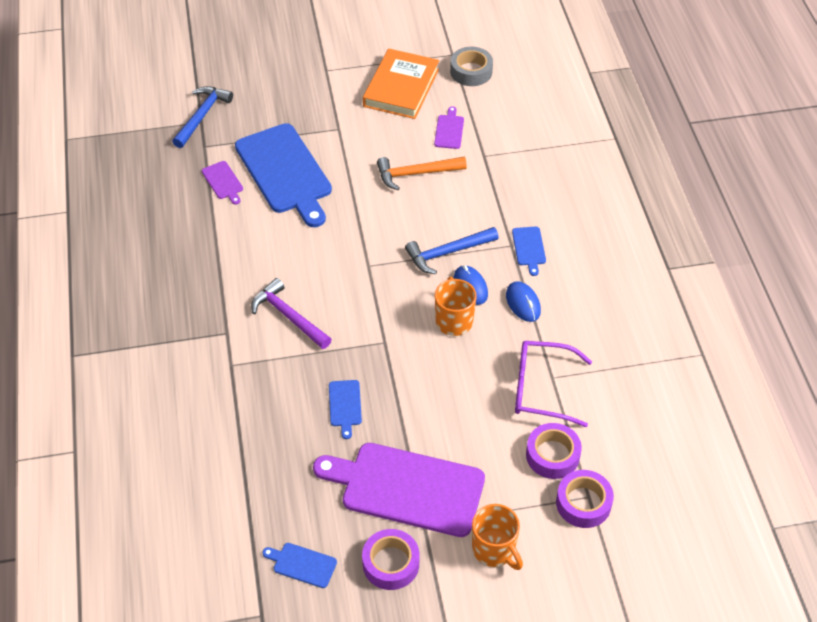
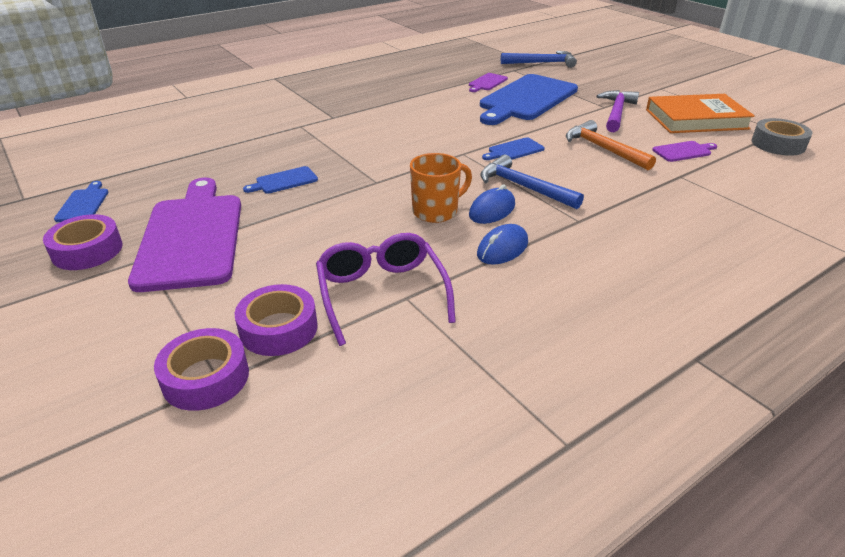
camera: 65 degrees right, 15 degrees down
purple hammer [251,278,332,349] -> purple hammer moved to [597,90,639,132]
orange mug [472,504,523,570] -> none
blue cutting board [512,227,546,276] -> blue cutting board moved to [482,137,545,160]

